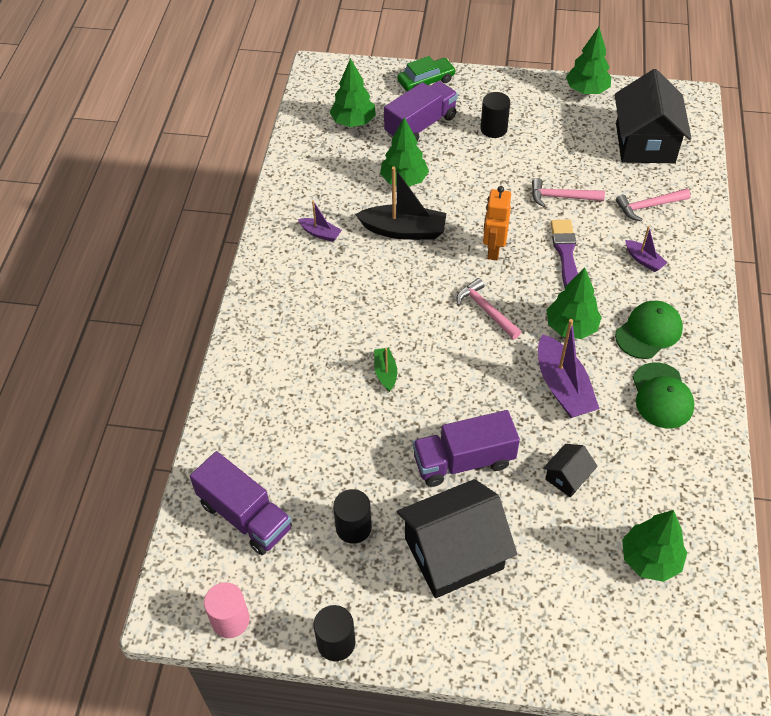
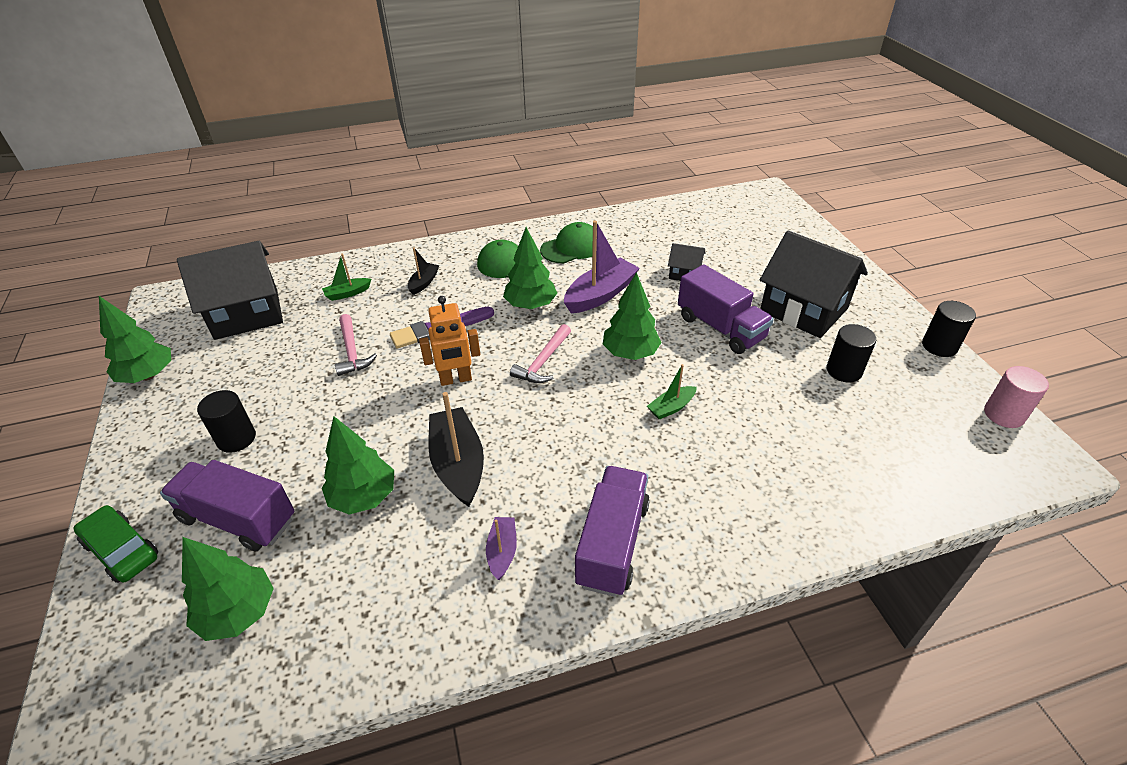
camera: 115 degrees left, 10 degrees down
purple truck [190,451,292,555] -> purple truck moved to [575,466,650,597]
pink hammer [616,189,691,221] -> green boat [322,254,371,301]
green tree [622,510,687,582] -> green tree moved to [603,272,662,360]
purple boat [625,226,667,272] -> black boat [408,247,439,295]

